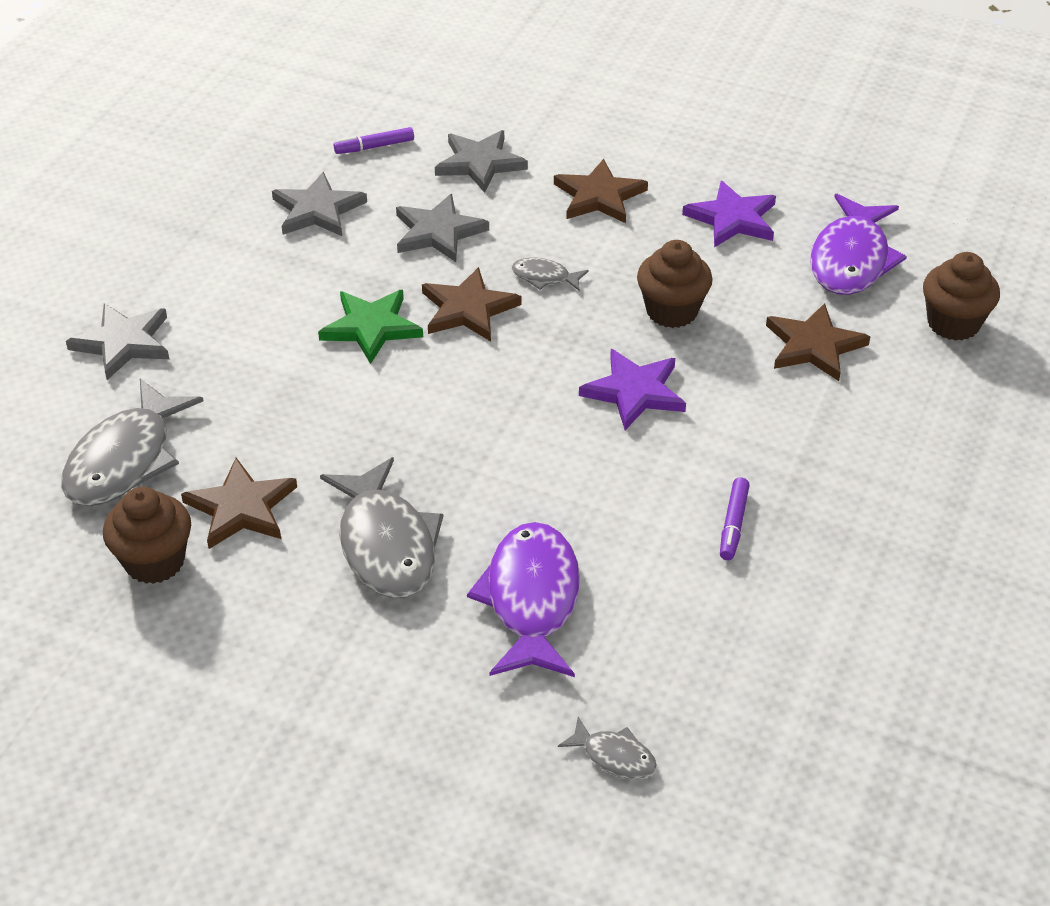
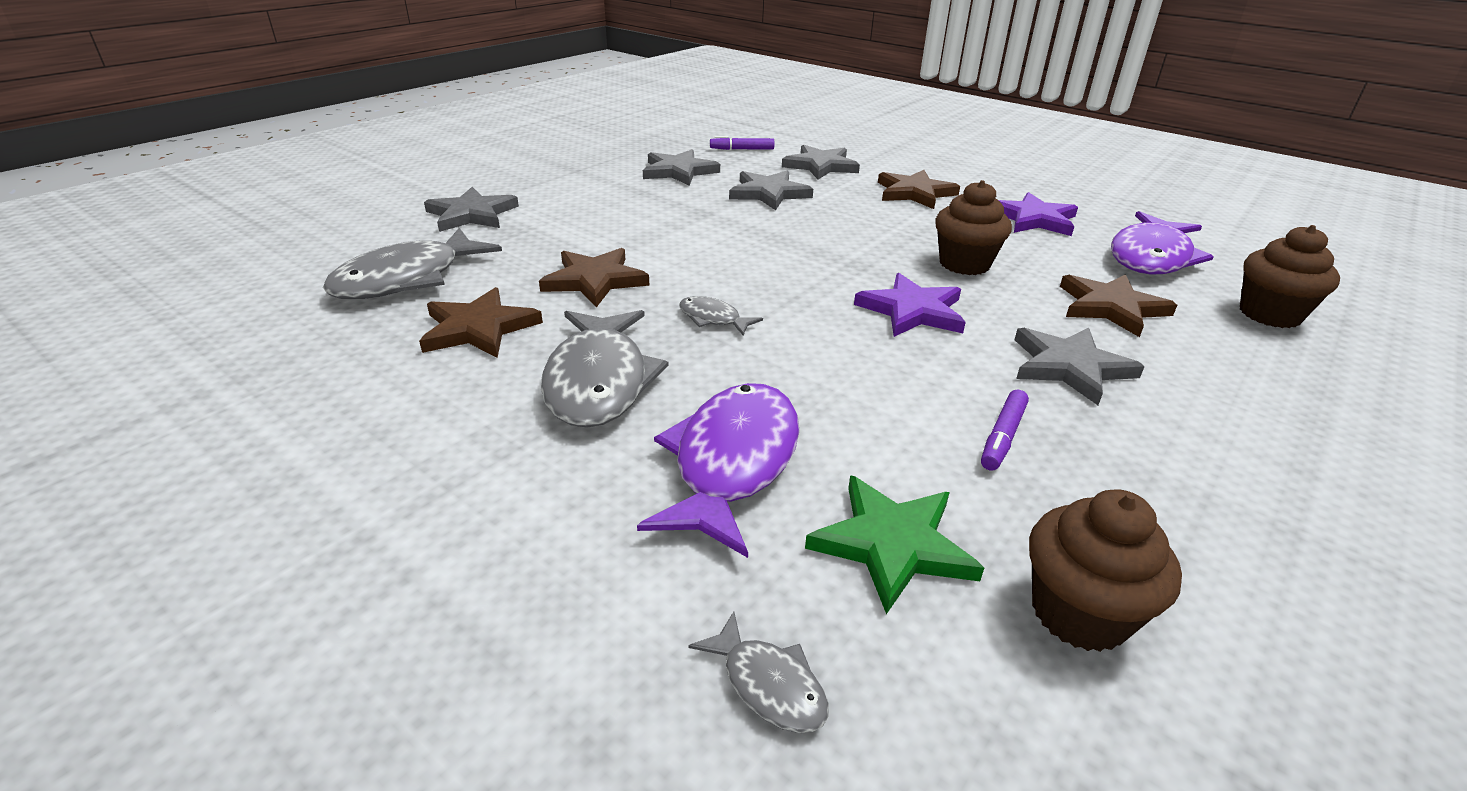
camera: 15 degrees right, 10 degrees down
brown cupcake [103,487,191,584] -> brown cupcake moved to [1029,489,1182,652]
green star [318,290,423,364] -> green star moved to [805,475,984,614]
brown star [422,267,522,341] -> brown star moved to [539,248,650,307]
grey fish [512,258,588,291] -> grey fish moved to [679,296,763,335]
none -> grey star [1014,328,1145,405]

